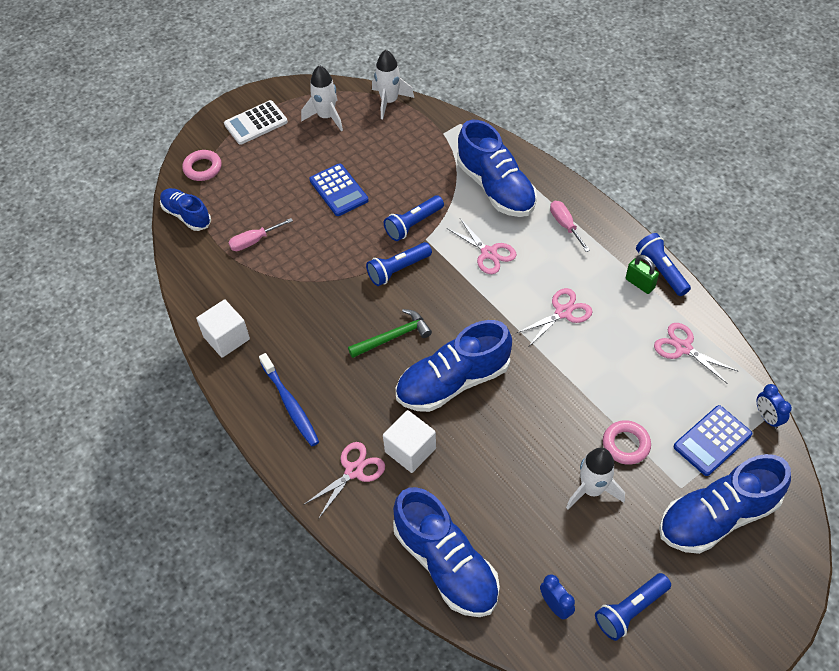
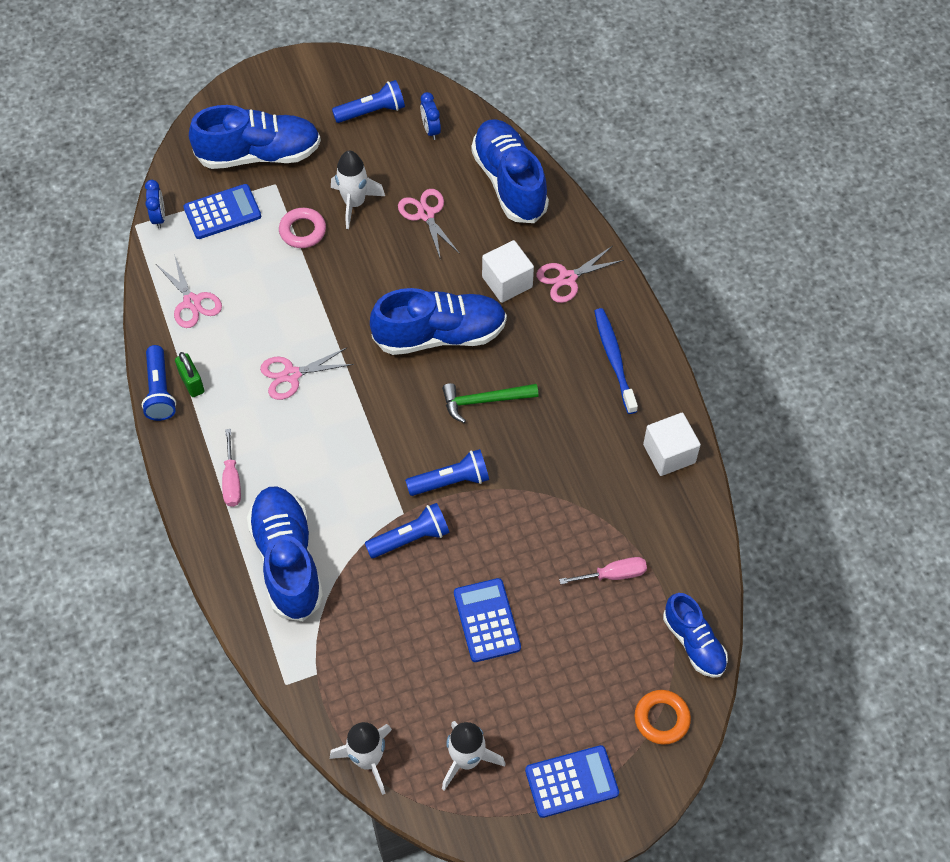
camera: 165 degrees left, 5 degrees up
pink ring [182,150,222,181] -> orange ring [635,690,691,745]
white calculator [224,100,288,145] -> blue calculator [525,745,619,818]
pink scissors [447,219,517,274] -> pink scissors moved to [398,189,460,260]

